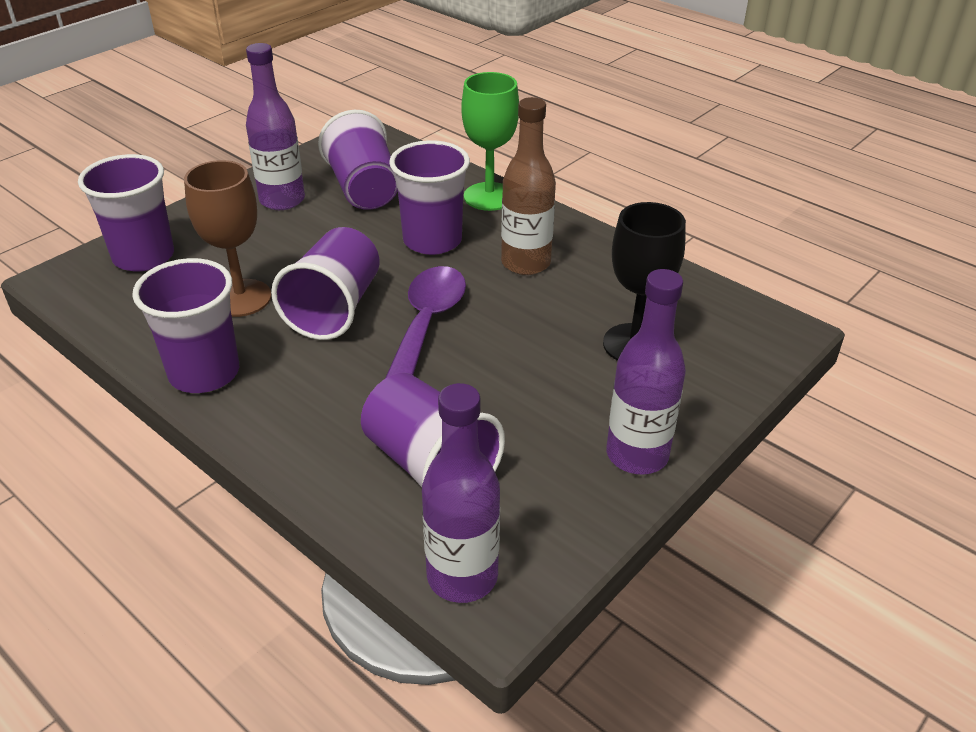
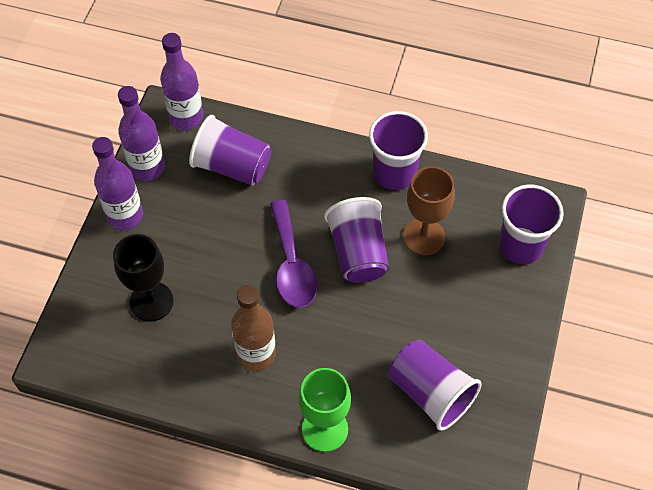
camera: 155 degrees right, 20 degrees up
purple bottle [246,43,305,210] -> purple bottle moved to [118,86,165,181]
purple cup [389,140,470,255] -> none

